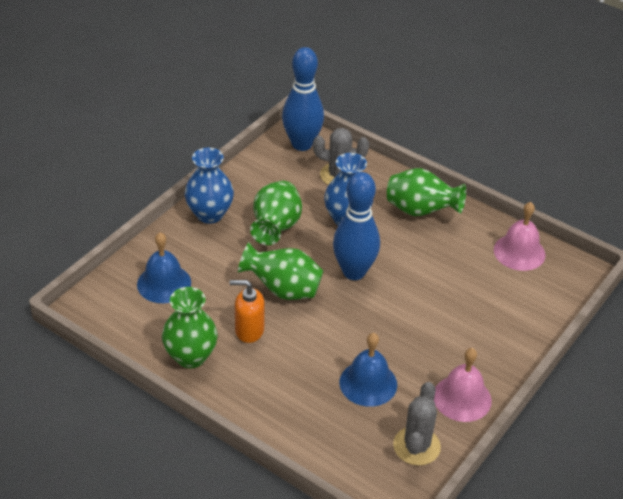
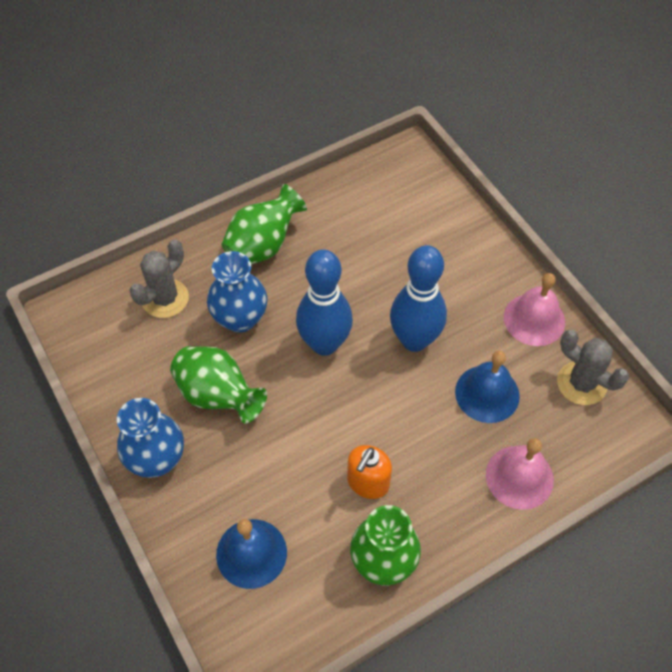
camera: 65 degrees left, 15 degrees up
green vase [238,242,323,300] -> none
blue bowling pin [282,47,324,151] -> blue bowling pin moved to [390,245,447,352]
pink bell [494,202,546,271] -> pink bell moved to [486,438,554,510]

